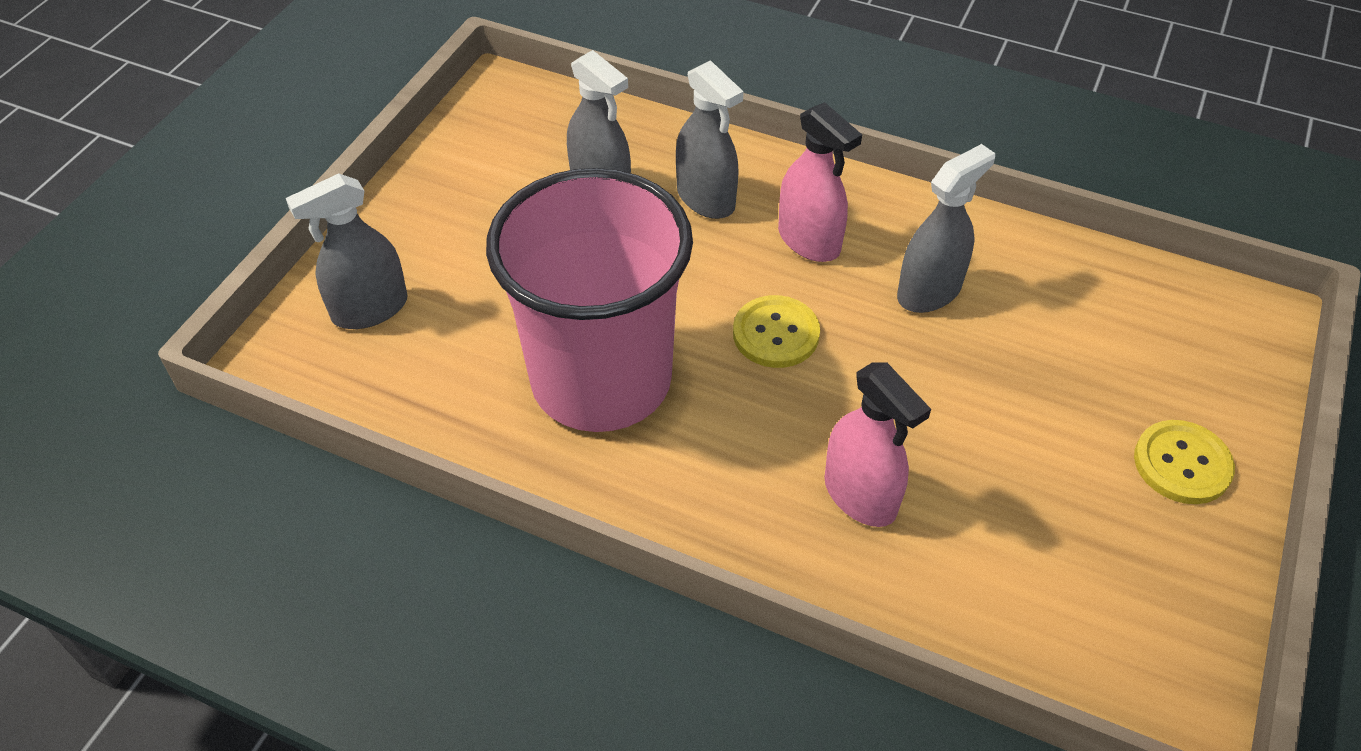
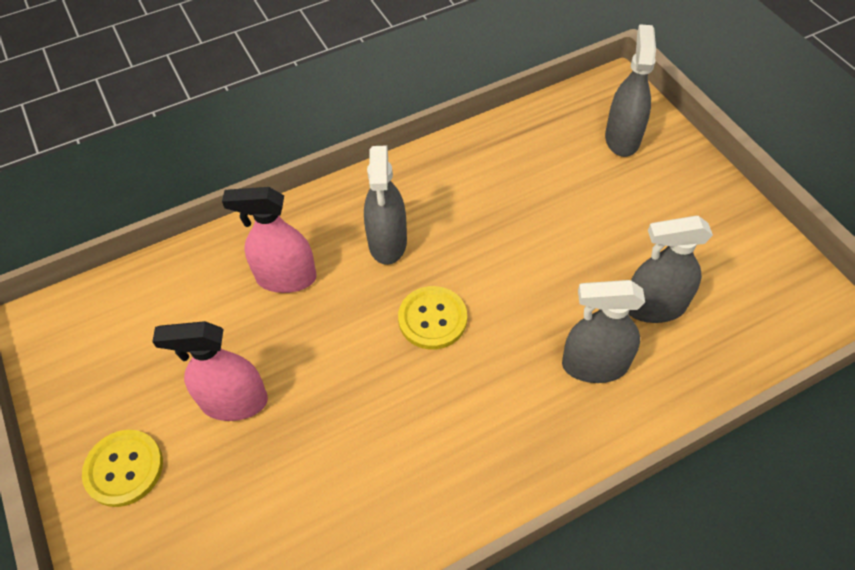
camera: 130 degrees right, 5 degrees up
pink cup [486,168,693,432] -> none
pink spray bottle [778,102,862,262] -> pink spray bottle moved to [152,321,268,421]
grey spray bottle [897,144,995,313] -> grey spray bottle moved to [364,146,407,265]

